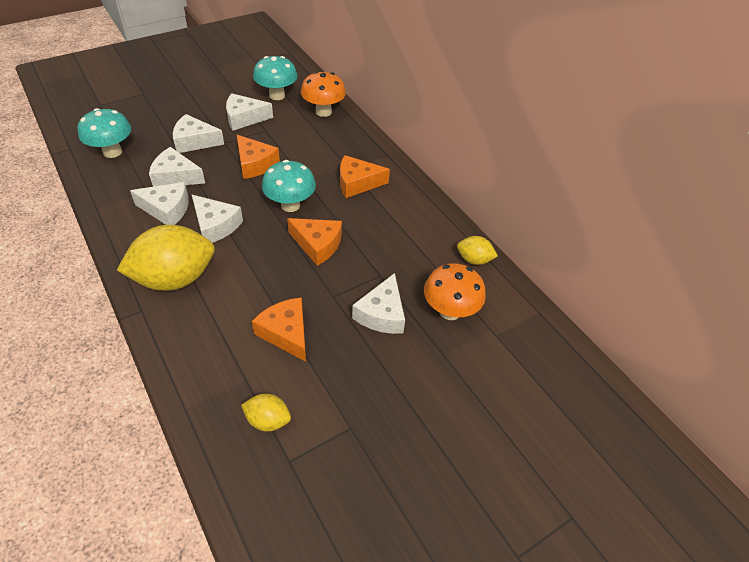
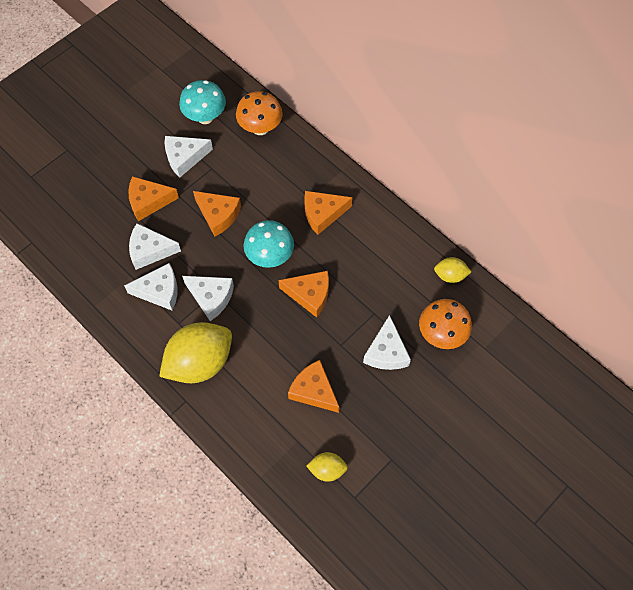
camera: 10 degrees left, 15 degrees up
turquoise mushroom [78,108,131,158] -> none
white cheese [173,114,224,153] -> orange cheese [128,176,179,221]

